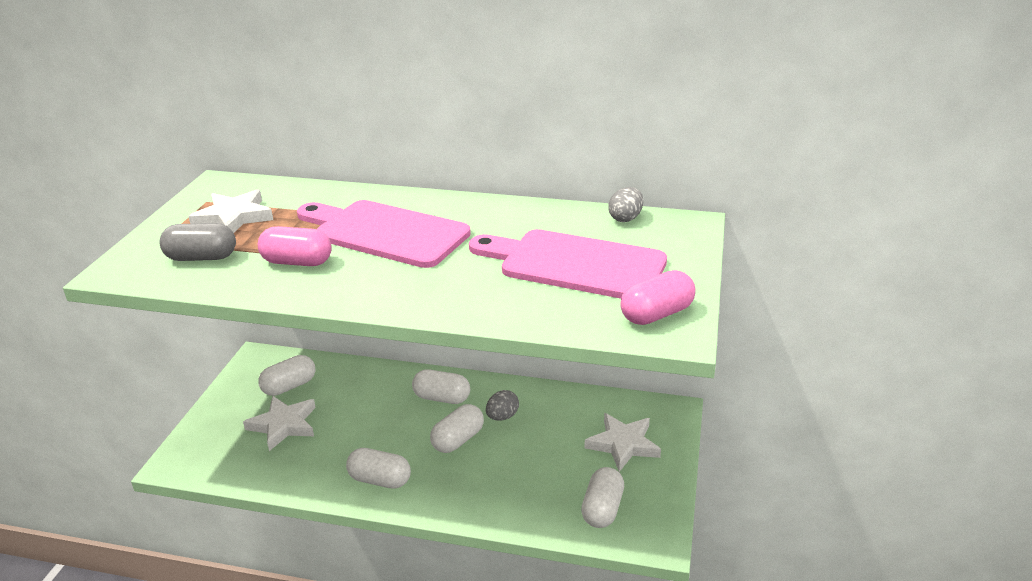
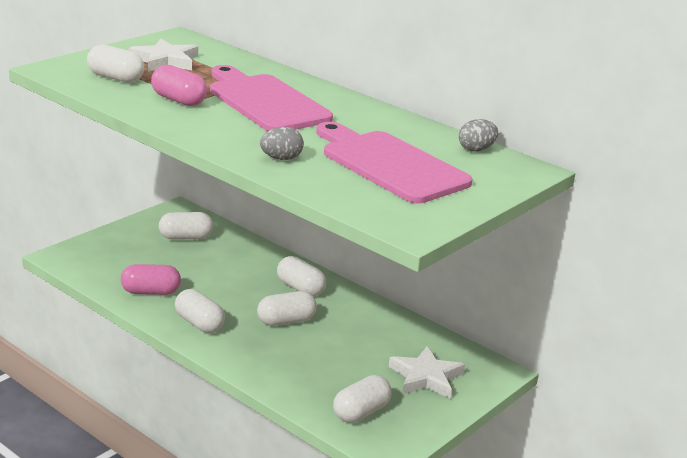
camera: 25 degrees right, 5 degrees down
grey capsule [159,223,236,261] -> white capsule [87,44,144,83]
white star [243,396,316,451] -> none
grey egg [486,390,519,421] -> grey egg moved to [260,127,304,160]
pink capsule [620,270,695,325] -> pink capsule moved to [121,264,181,295]

